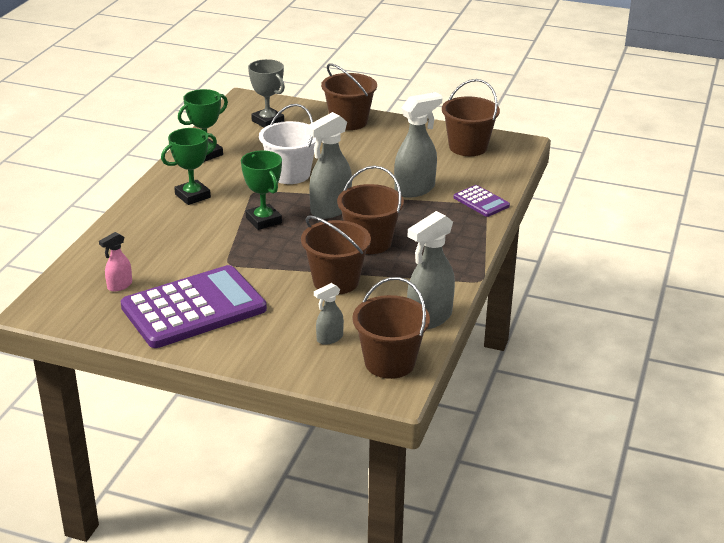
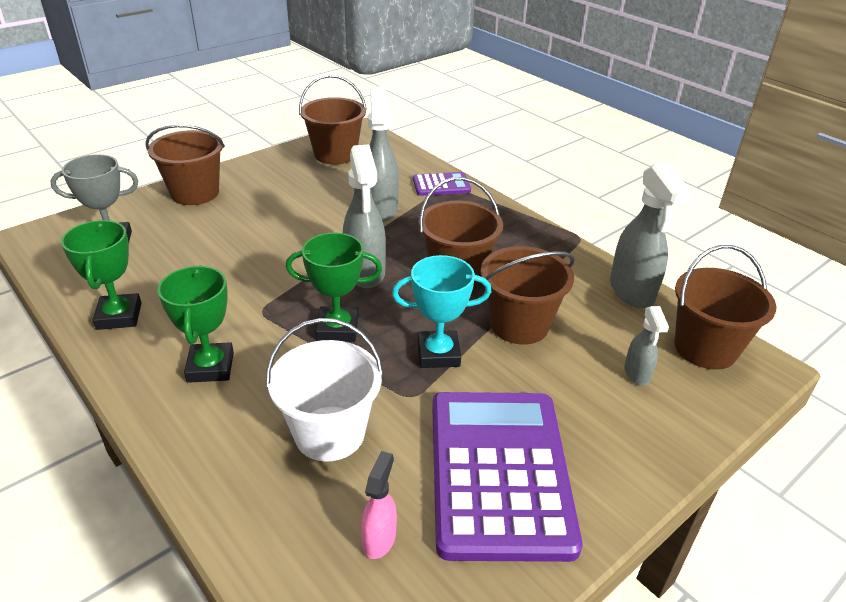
camera: 60 degrees left, 5 degrees up
pink spray bottle [99,232,132,292] -> pink spray bottle turned 150 degrees counterclockwise [361,451,397,559]
white bucket [259,104,316,184] -> white bucket moved to [266,318,383,462]
none -> turquoise trophy [392,255,491,368]

